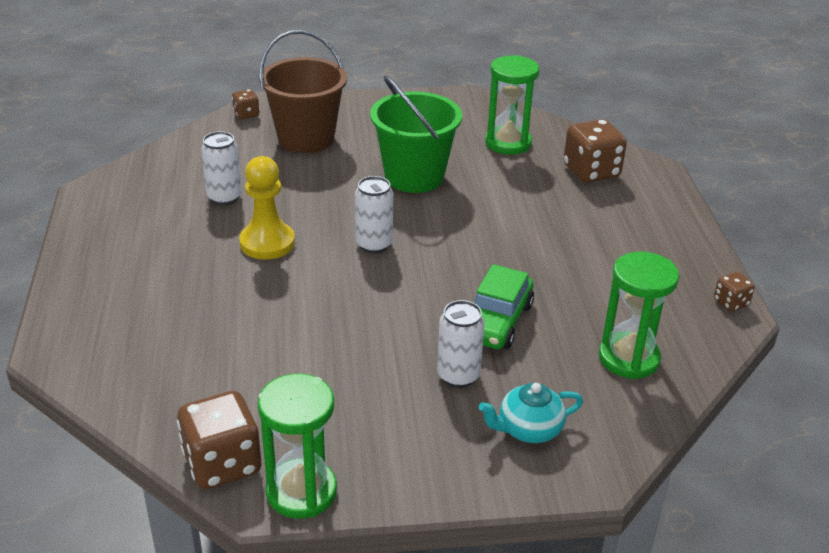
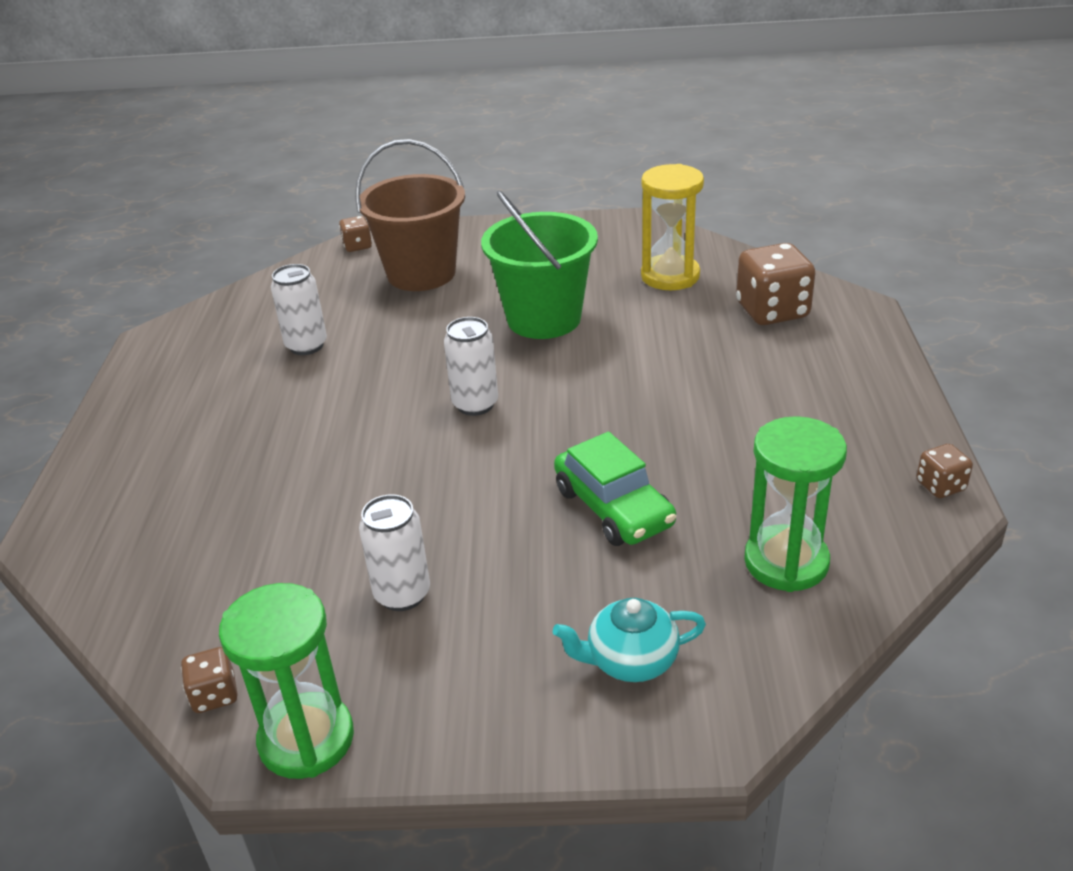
camera: 10 degrees right, 0 degrees up
brown dice [177,391,262,489] -> brown dice [181,647,237,713], size x0.51
yellow pawn [239,156,295,259] -> none
white can [437,300,485,388] -> white can moved to [359,494,430,611]
green car [474,264,534,349] -> green car turned 60 degrees counterclockwise [554,432,676,546]
green hourglass [485,55,539,155] -> yellow hourglass [641,164,704,290]

